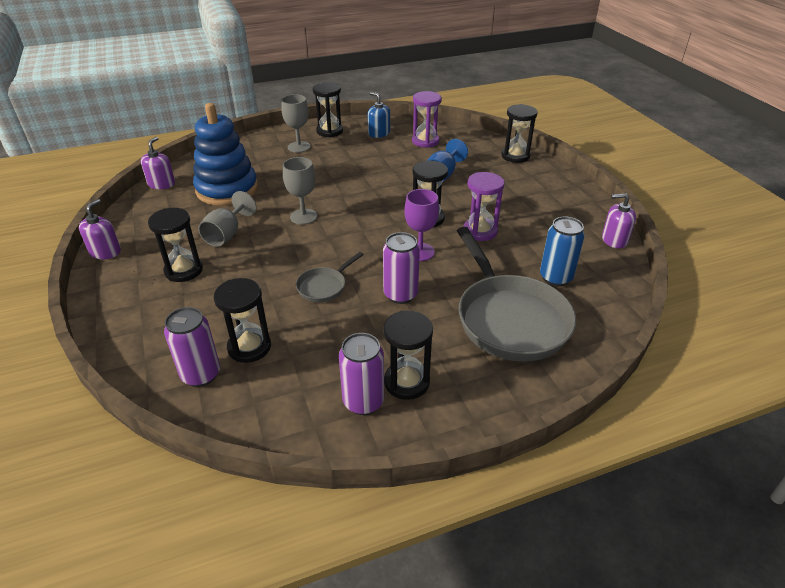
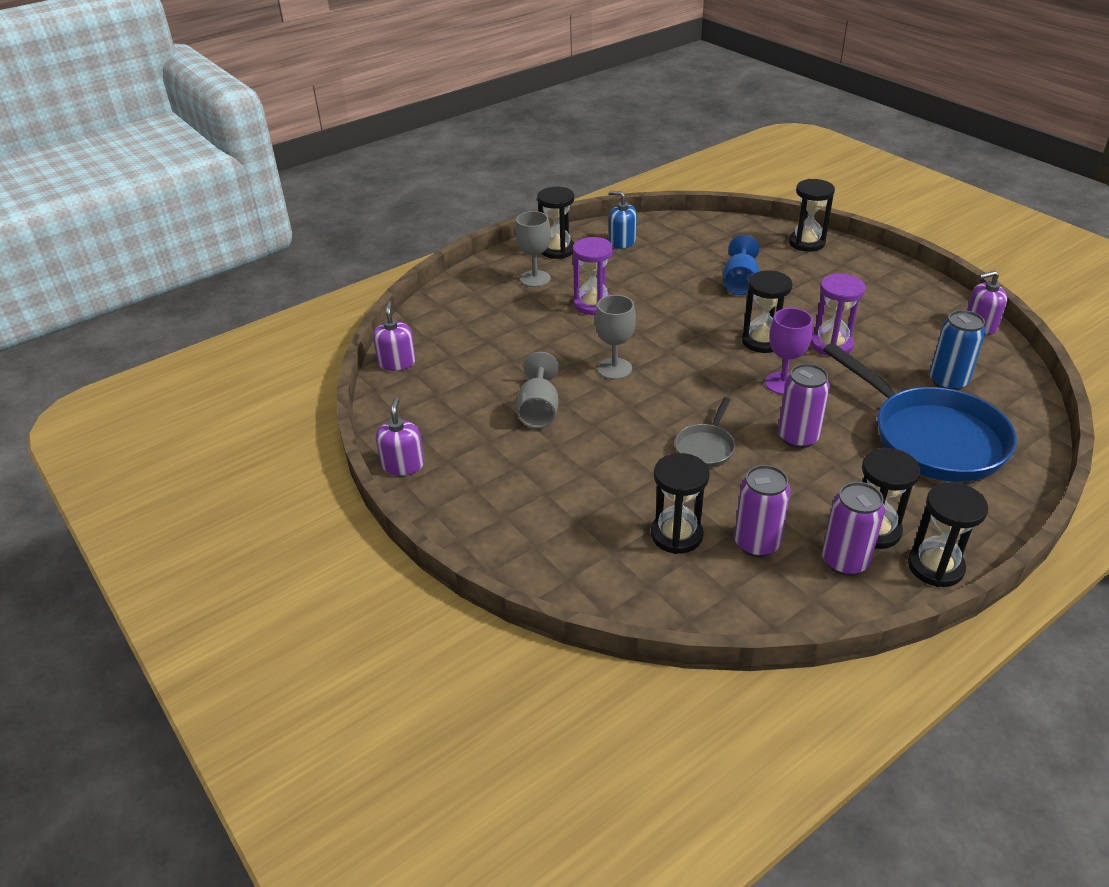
camera: 15 degrees left, 0 degrees up
black hourglass [148,208,203,282] -> black hourglass moved to [908,482,988,587]
purple can [164,307,220,387] -> purple can moved to [734,465,791,557]
blue stacking toy [193,103,258,206] -> none
purple hourglass [412,91,442,148] -> purple hourglass moved to [573,237,613,315]
grey pan [457,227,576,362] -> blue pan [823,343,1017,482]

